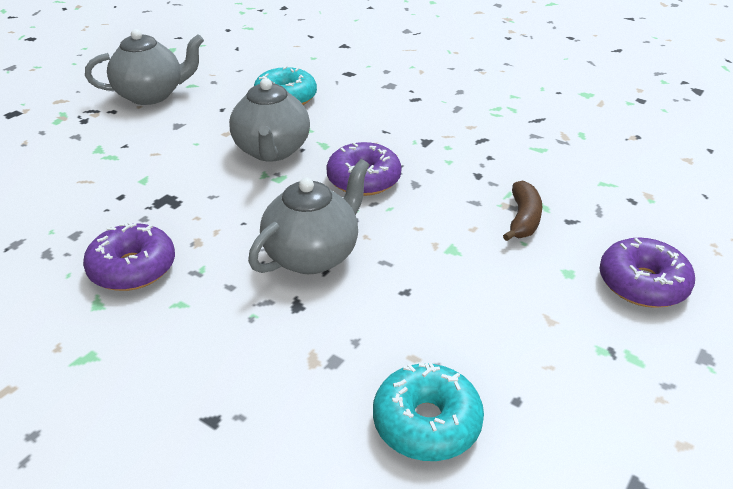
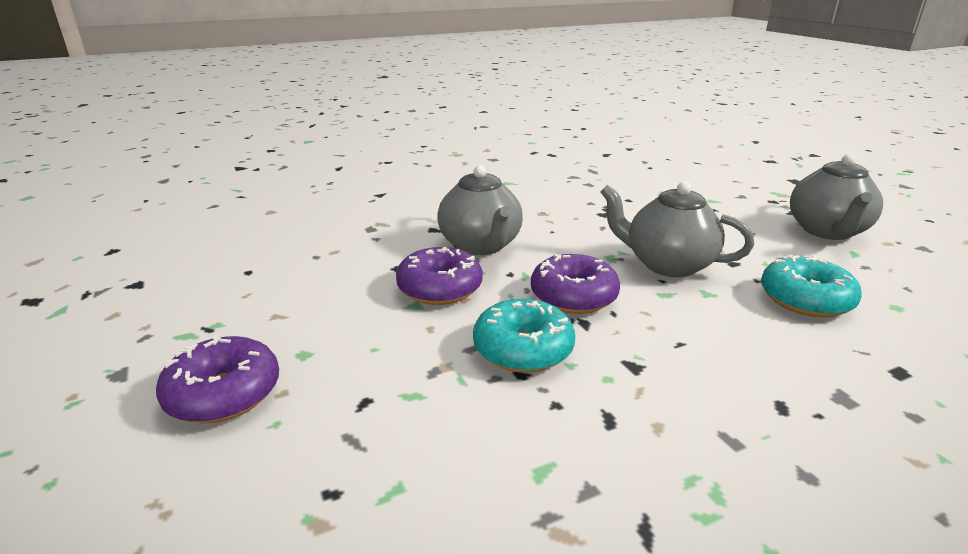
camera: 120 degrees right, 10 degrees down
purple donut [83,222,175,291] -> purple donut moved to [396,247,483,305]
turquoise donut [373,363,484,461] -> turquoise donut moved to [473,299,575,373]
brown banana [503,180,543,241] -> none

